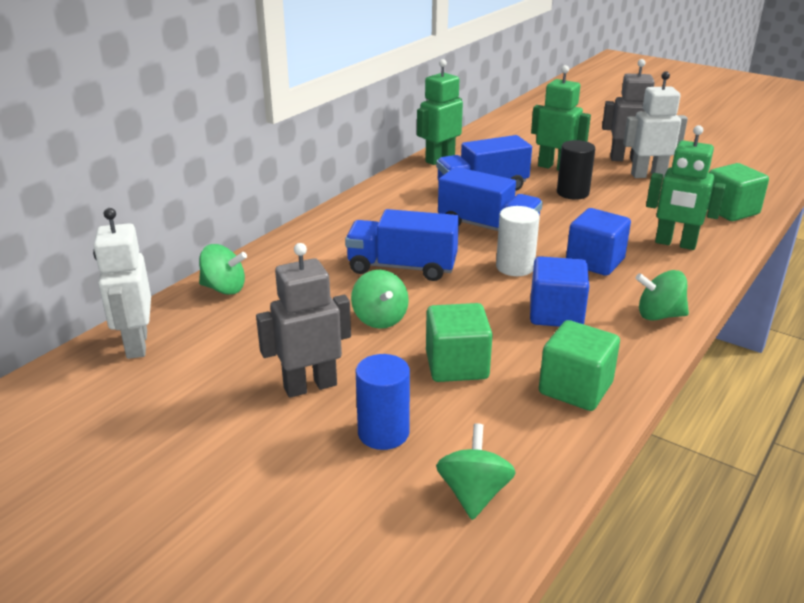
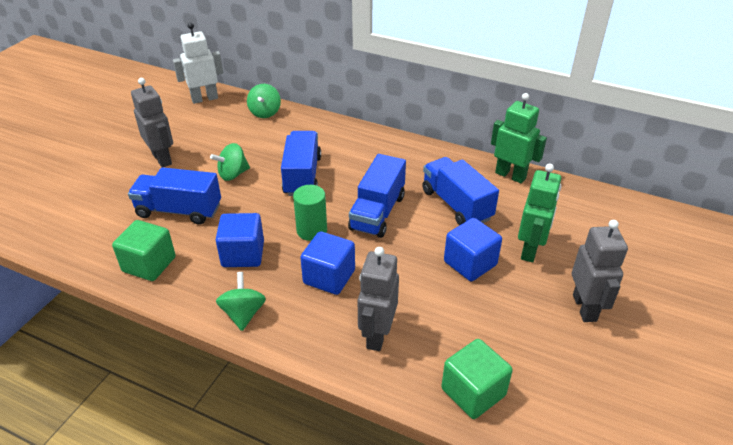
camera: 80 degrees right, 10 degrees up
blue cylinder [356,354,410,450] -> none
green cube [426,303,493,382] -> blue truck [128,167,221,224]
green spinning top [436,423,516,520] -> none
white cylinder [496,206,540,276] -> green cylinder [293,185,327,241]
black cylinder [557,140,595,200] -> blue cube [444,218,502,281]
white robot [623,71,688,178] -> none
green robot [646,125,726,250] -> grey robot [358,247,399,351]

